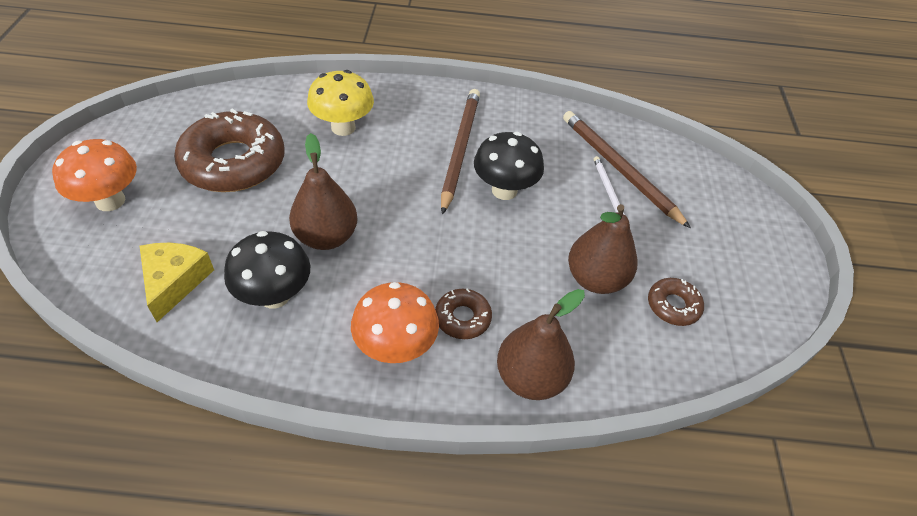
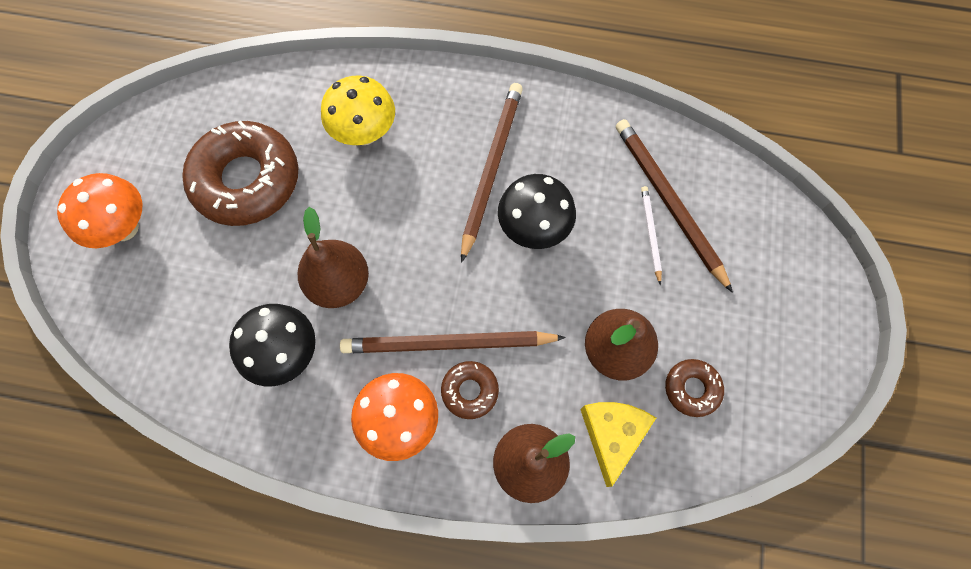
camera: 10 degrees right, 20 degrees up
yellow cheese [140,243,214,322] -> yellow cheese moved to [580,402,656,487]
none -> brown pencil [340,331,566,353]

